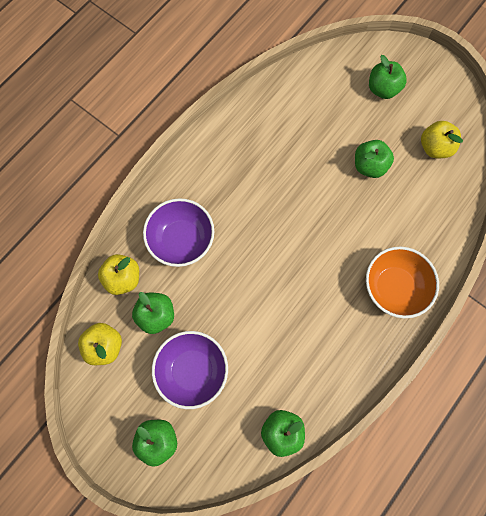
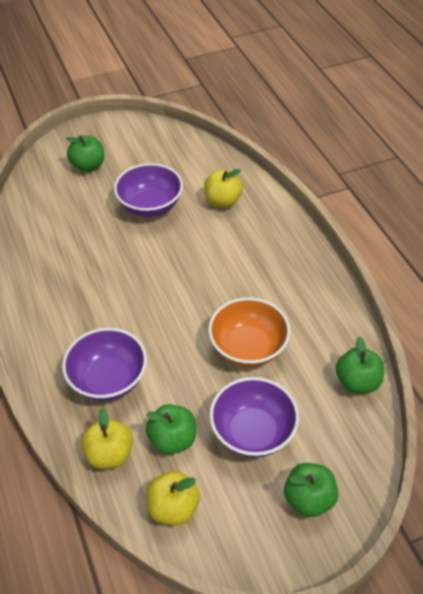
camera: 60 degrees left, 25 degrees down
green apple [355,140,394,178] -> purple bowl [114,163,183,217]
orange bowl [366,247,439,318] -> orange bowl moved to [208,297,290,367]
yellow apple [421,121,463,158] -> yellow apple moved to [204,169,243,208]

